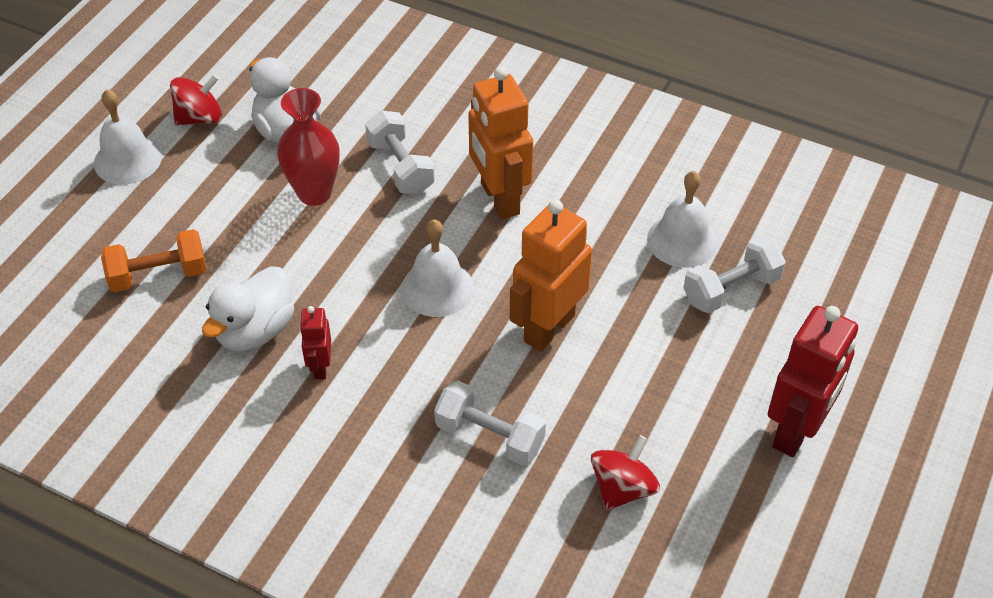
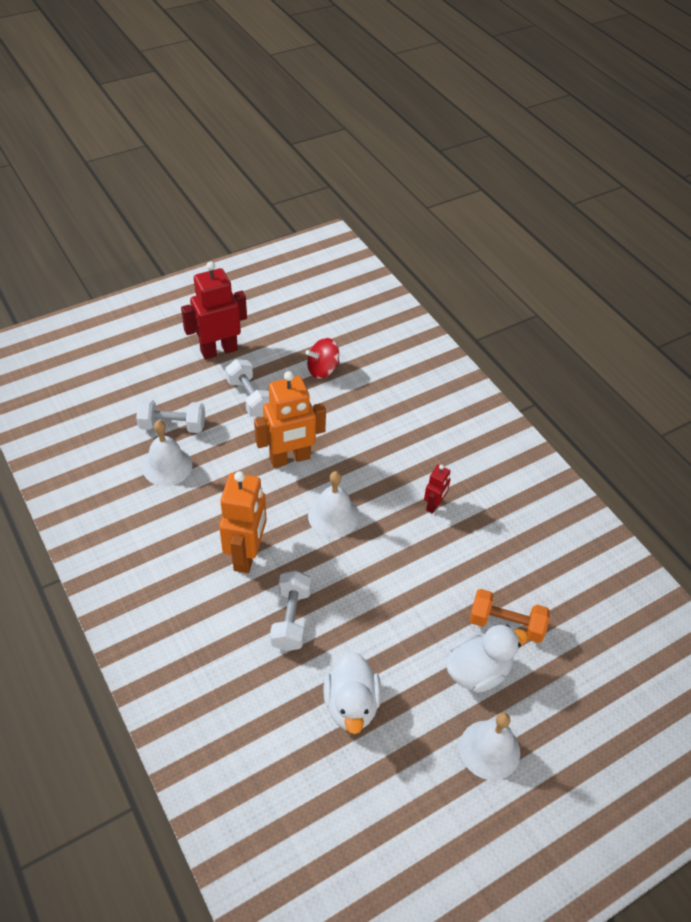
camera: 150 degrees left, 0 degrees up
red spinning top [170,74,222,126] -> none
white duck [202,266,294,351] -> white duck moved to [445,625,528,693]
red vase [277,88,340,206] -> none
white dumbbell [434,381,546,466] -> white dumbbell moved to [225,359,270,417]

